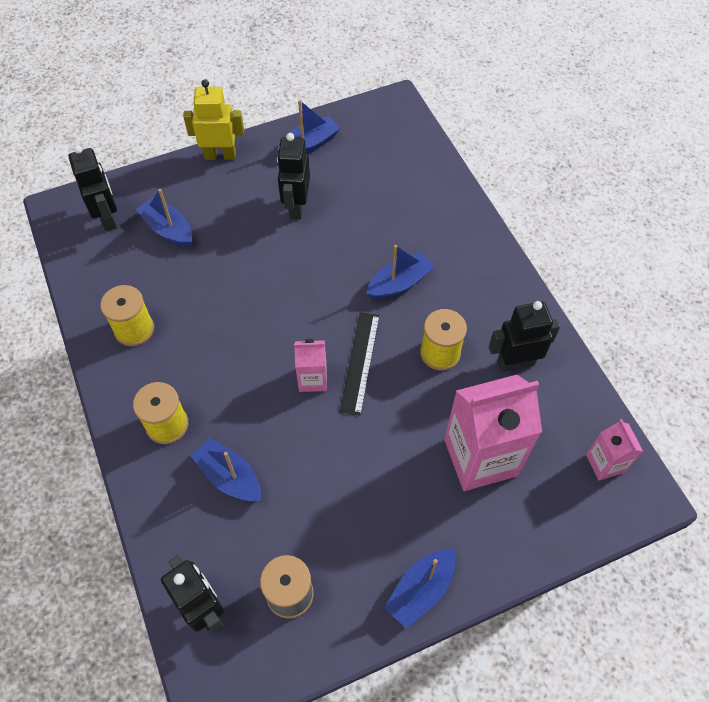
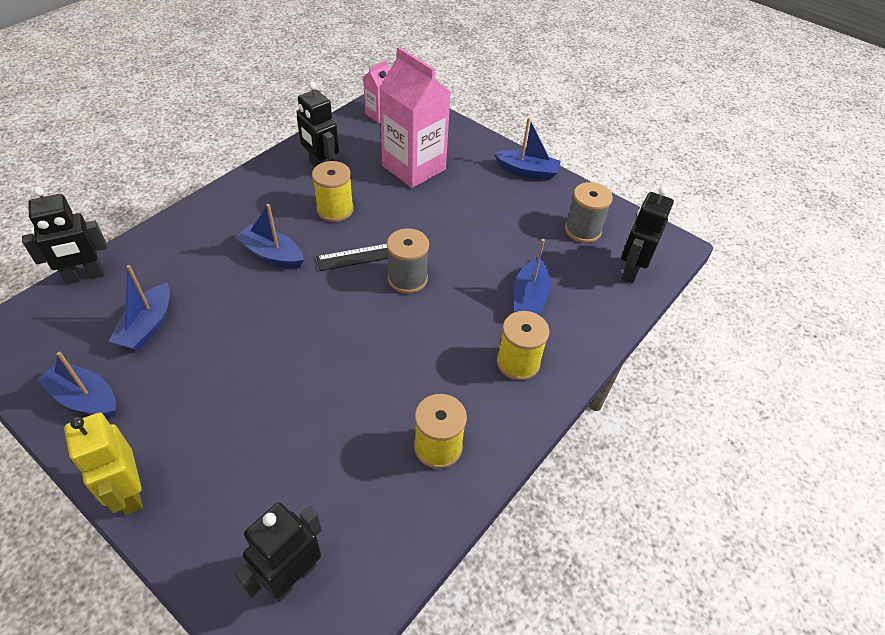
camera: 120 degrees left, 10 degrees down
blue boat [136,189,192,247] -> blue boat moved to [109,265,170,351]
black robot [277,133,310,219] -> black robot moved to [22,187,107,284]
pink carton [294,339,327,392] -> grey spool [387,228,429,294]

